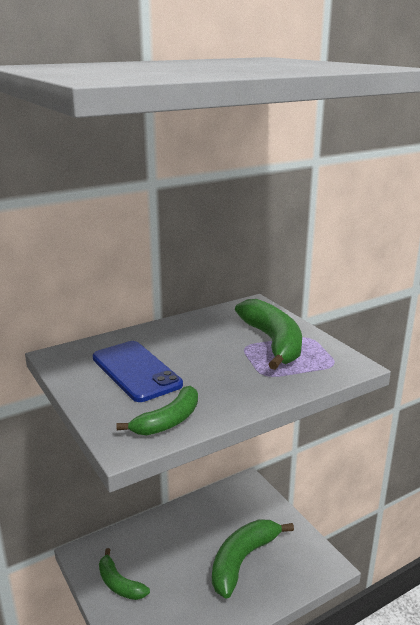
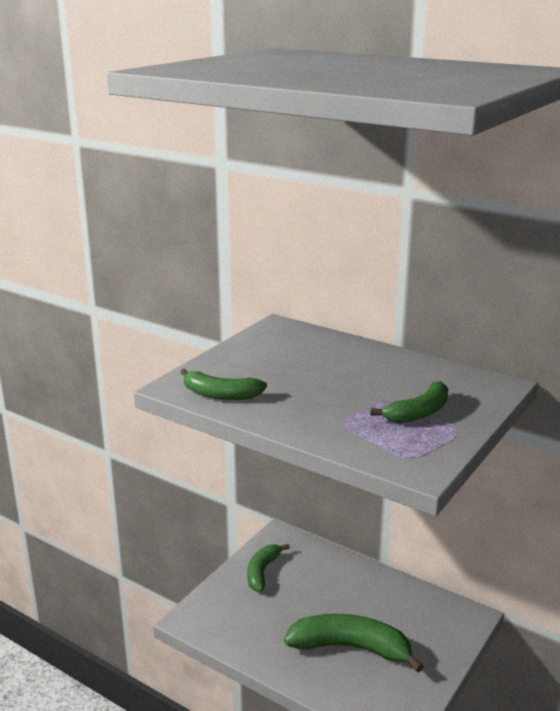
camera: 65 degrees right, 0 degrees up
blue phone [92,341,183,402] -> none
green banana [235,299,302,370] -> green banana [371,381,448,423], size x0.61

